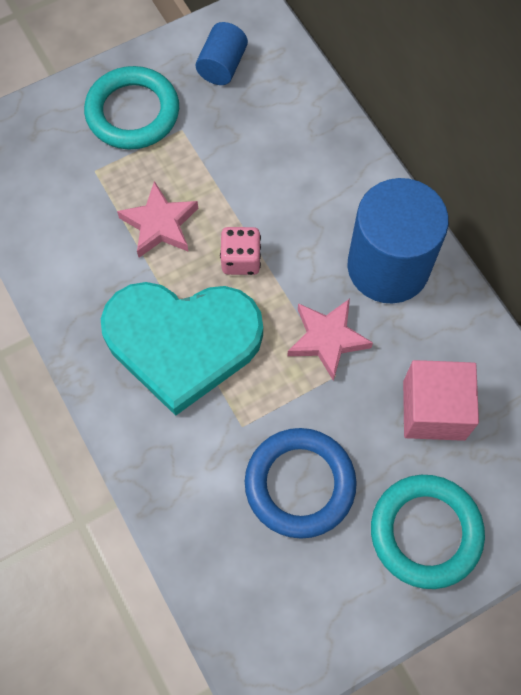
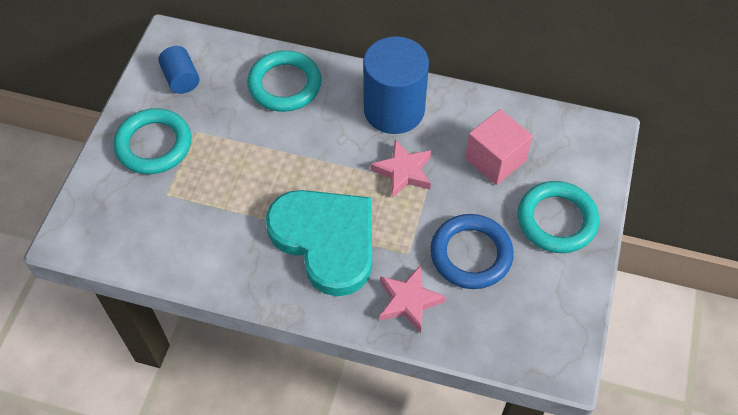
camera: 45 degrees left, 10 degrees down
turquoise heart [101,282,263,416] -> turquoise heart turned 90 degrees counterclockwise [266,190,372,296]
pink star [117,181,198,258] -> pink star moved to [380,266,446,333]
pink dice [220,227,261,275] -> none
none -> turquoise ring [247,50,322,112]

